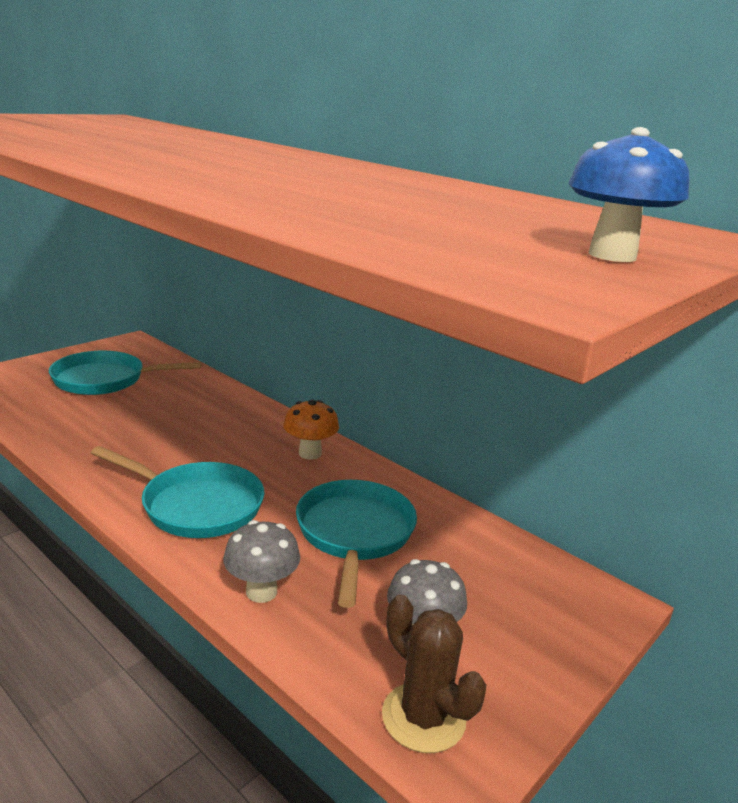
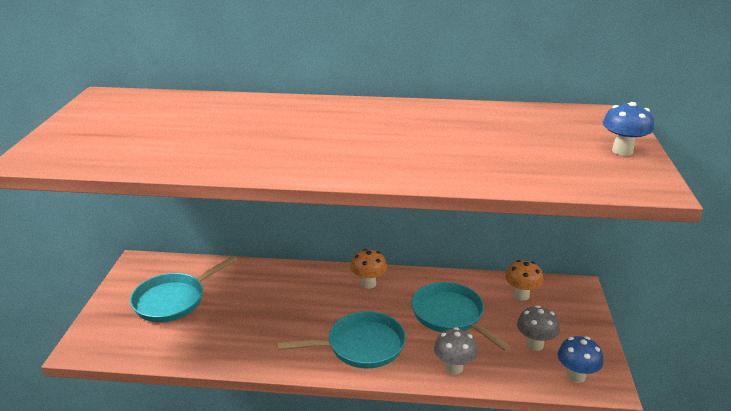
camera: 35 degrees left, 5 degrees up
brown cactus [382,594,486,753] -> blue mushroom [558,336,603,383]
none -> orange mushroom [505,260,544,300]

